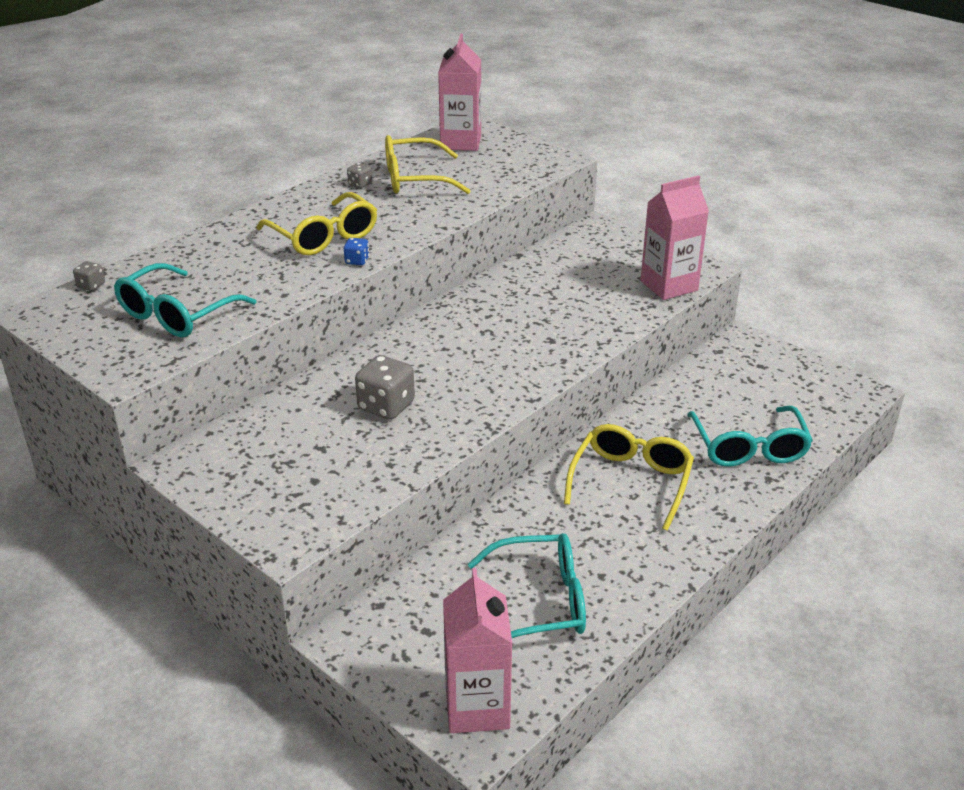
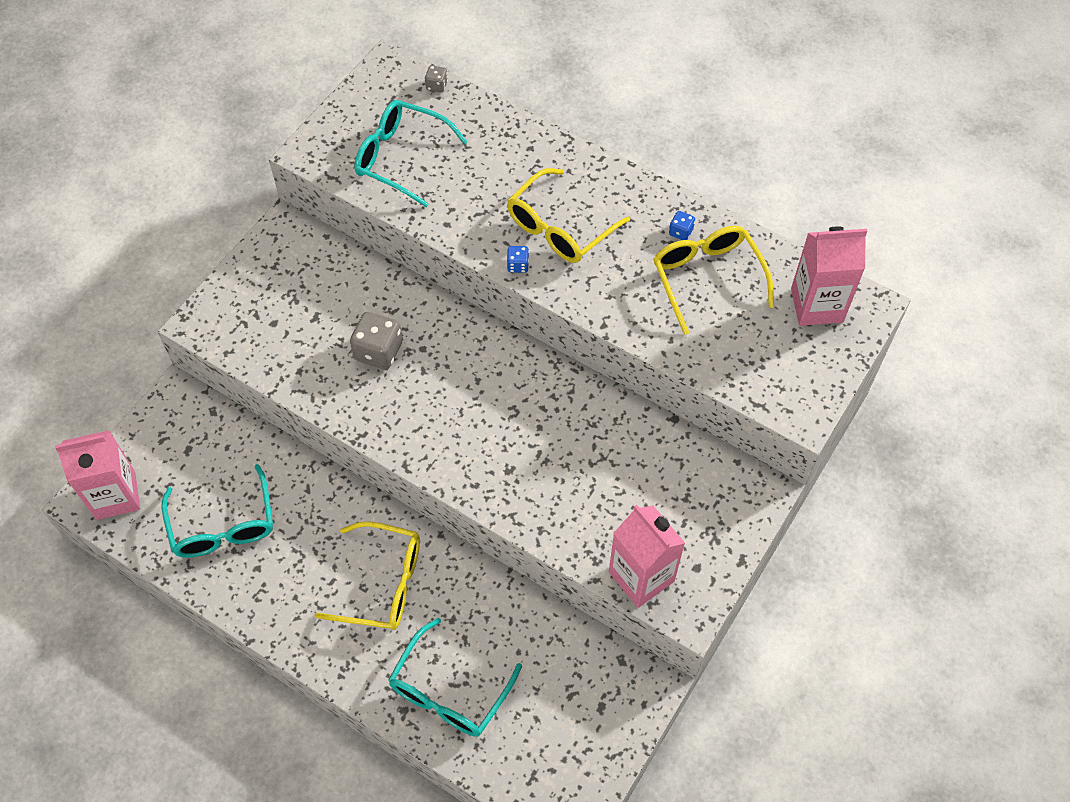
camera: 80 degrees right, 25 degrees up
grey dice [347,163,372,188] -> blue dice [669,211,695,240]
turquoise glasses [687,406,813,467] -> turquoise glasses turned 45 degrees counterclockwise [388,618,522,737]

